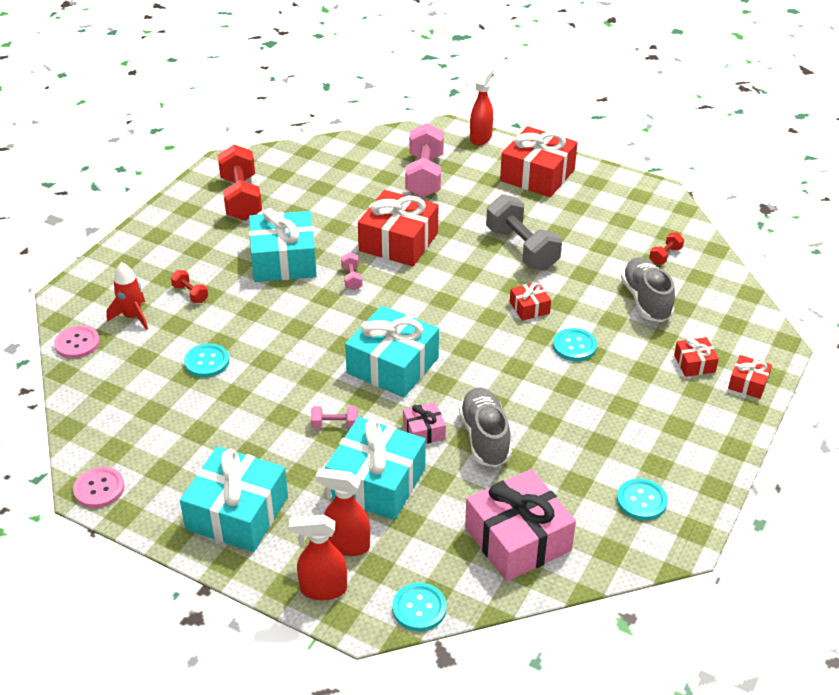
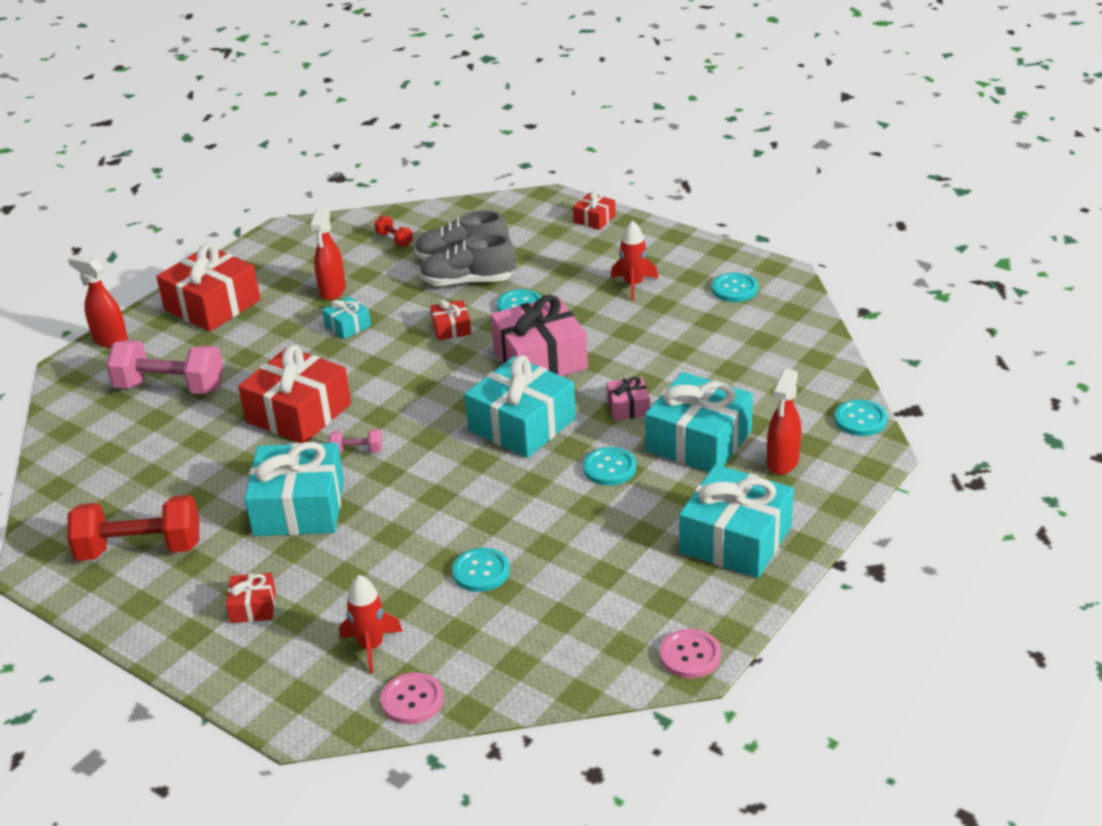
camera: 80 degrees left, 5 degrees down
red dumbbell [171,270,208,303] -> none
red spray bottle [289,515,347,600] -> red spray bottle moved to [310,207,346,300]
pink dumbbell [311,406,358,428] -> turquoise button [583,447,636,486]
grey shoe [459,387,511,467] -> grey shoe moved to [419,233,516,286]
pink gift [465,469,576,582] -> pink gift moved to [491,295,588,376]
grey dumbbell [486,194,562,271] -> turquoise gift [322,296,371,339]
red gift [674,337,719,377] -> red gift moved to [226,573,276,623]
none -> red rocket [611,220,658,300]

